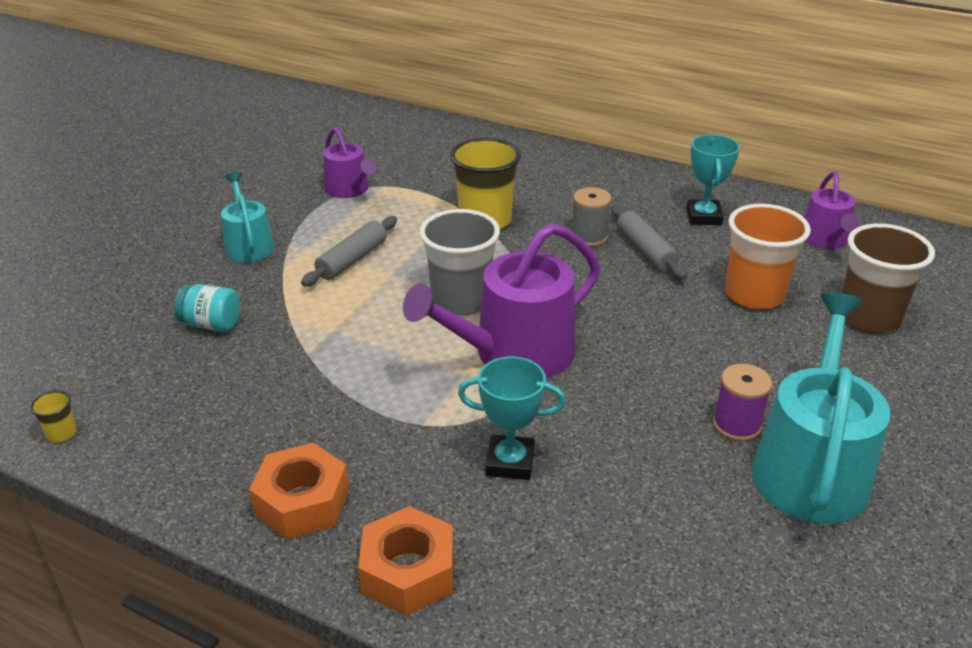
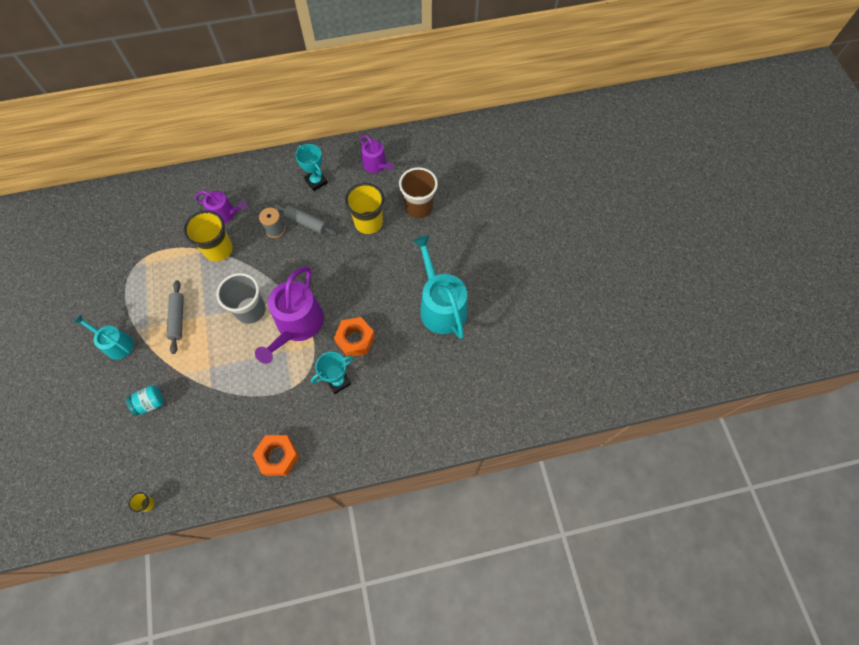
camera: 40 degrees left, 30 degrees up
purple watering can [323,127,377,198] -> purple watering can moved to [195,191,247,224]
orange nut [358,506,453,616] -> orange nut moved to [334,317,375,356]
purple spool [713,364,772,441] -> none
orange cup [725,204,811,310] -> yellow cup [345,183,384,234]

